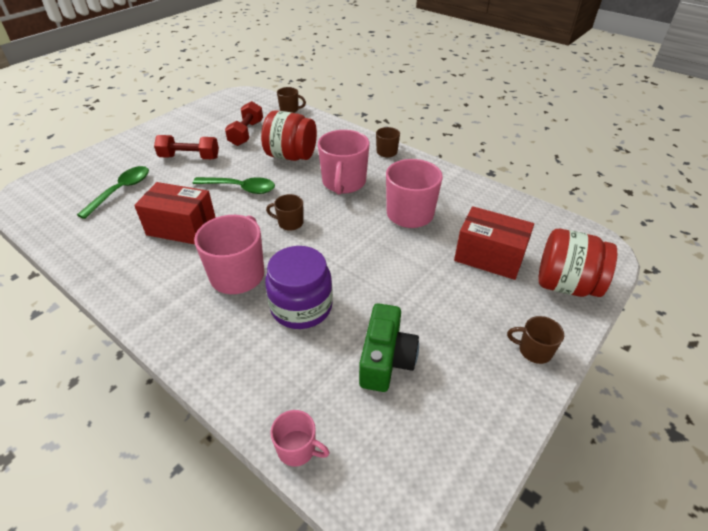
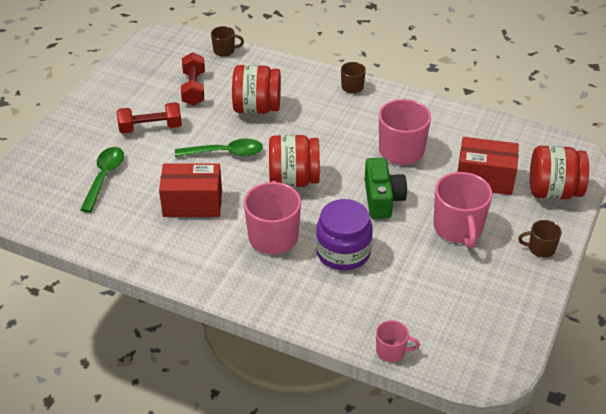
camera: 15 degrees left, 0 degrees up
brown mug [266,194,304,231] -> red jar [269,135,320,187]
pink mug [318,130,369,195] -> pink mug moved to [434,172,492,248]
green camera [359,303,419,392] -> green camera moved to [365,158,407,219]

